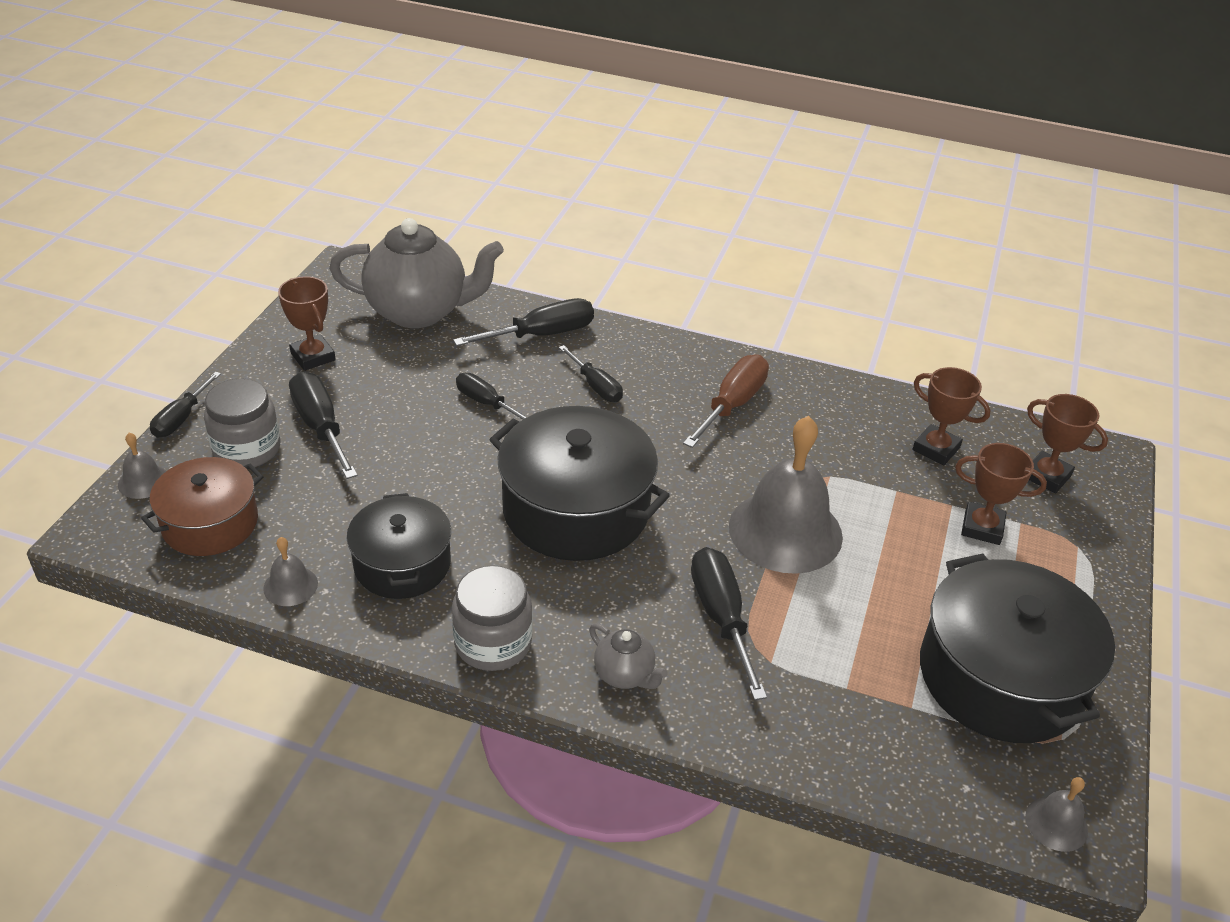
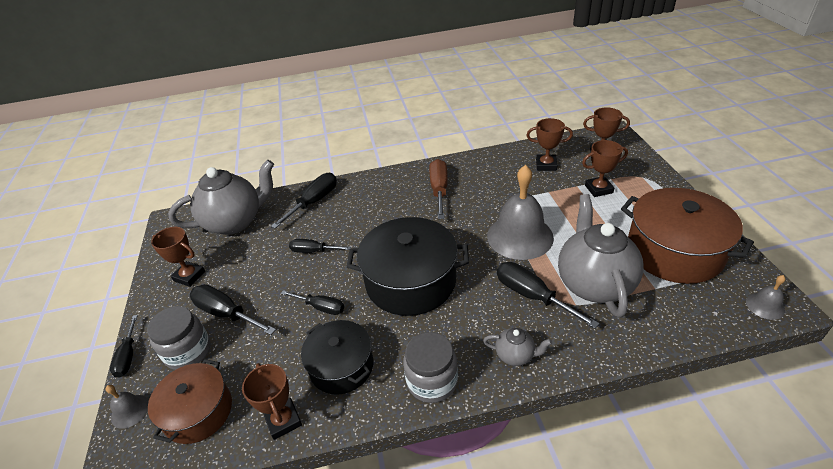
camera: 25 degrees left, 0 degrees up
grey bell [263,537,318,606] -> brown trophy [242,363,302,440]
black screwdriver [559,345,623,402] -> black screwdriver moved to [281,290,344,315]
black pot [920,554,1115,743] -> brown pot [621,188,754,284]
none -> grey teapot [558,194,644,318]

